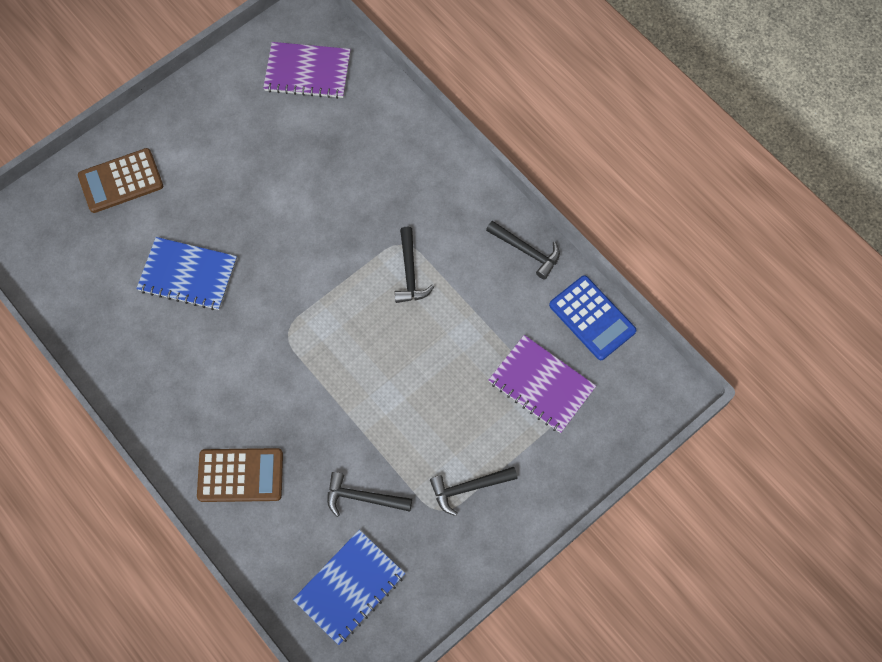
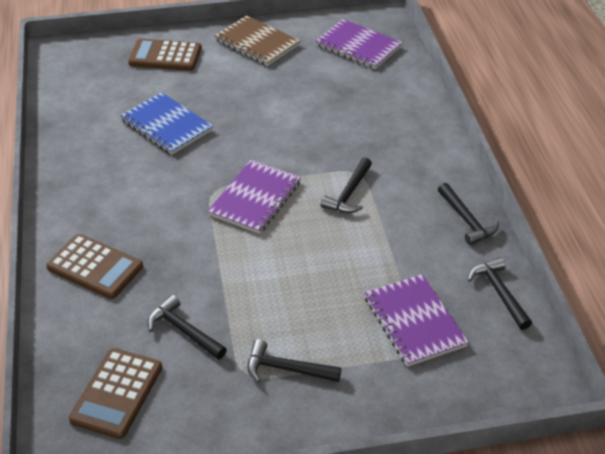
camera: 30 degrees right, 25 degrees down
blue notebook [293,530,405,645] -> brown calculator [69,348,162,439]
blue calculator [549,275,636,360] -> black hammer [468,257,532,330]
none -> purple notebook [208,160,301,234]
none -> brown notebook [214,15,300,66]

